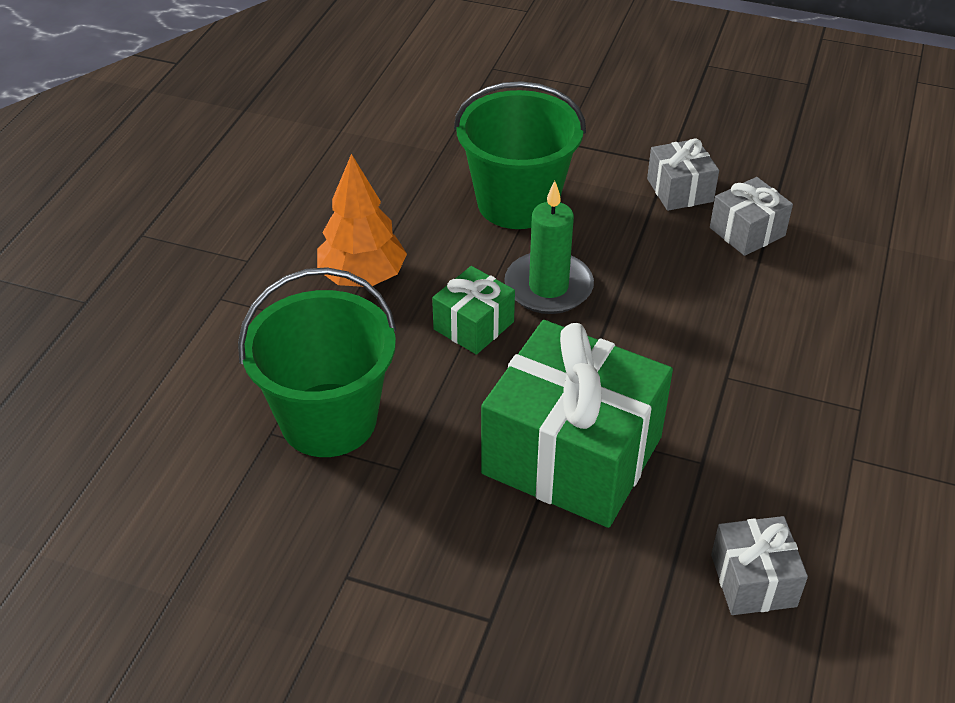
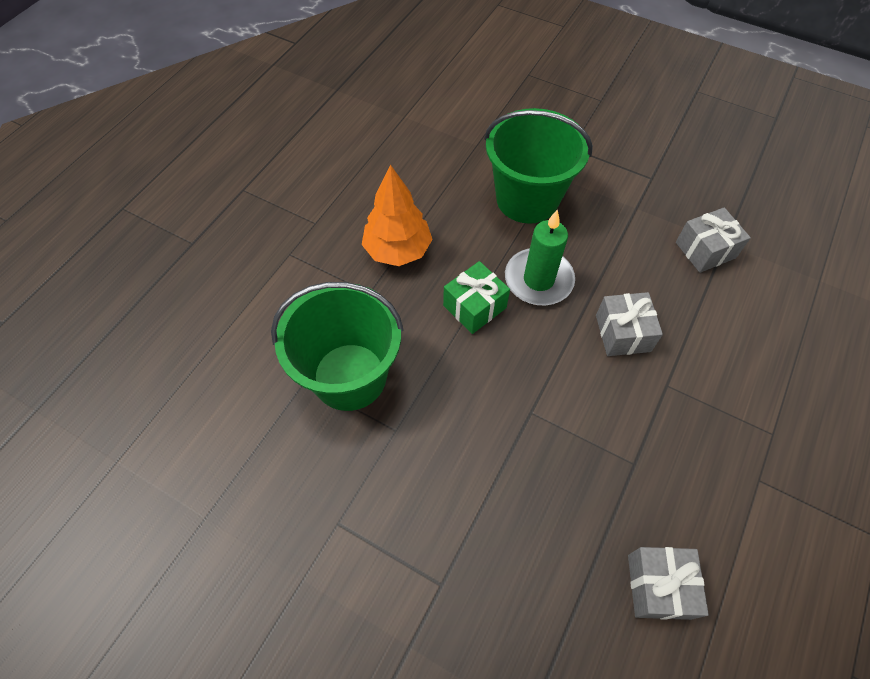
camera: 10 degrees right, 15 degrees up
green gift [481,320,673,528] -> none
grey gift [647,139,719,211] -> grey gift moved to [596,292,663,356]

